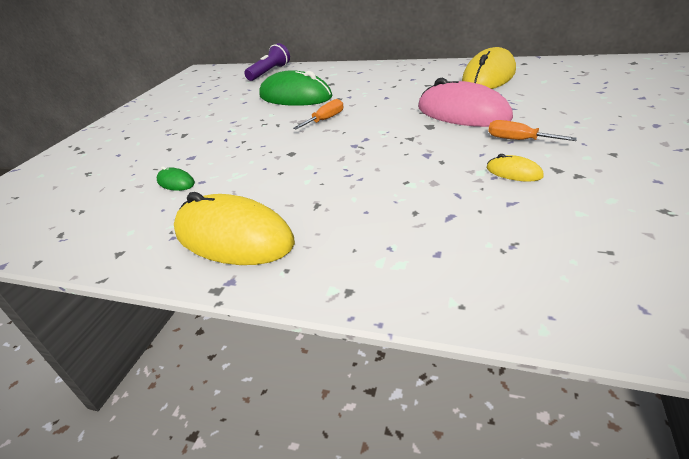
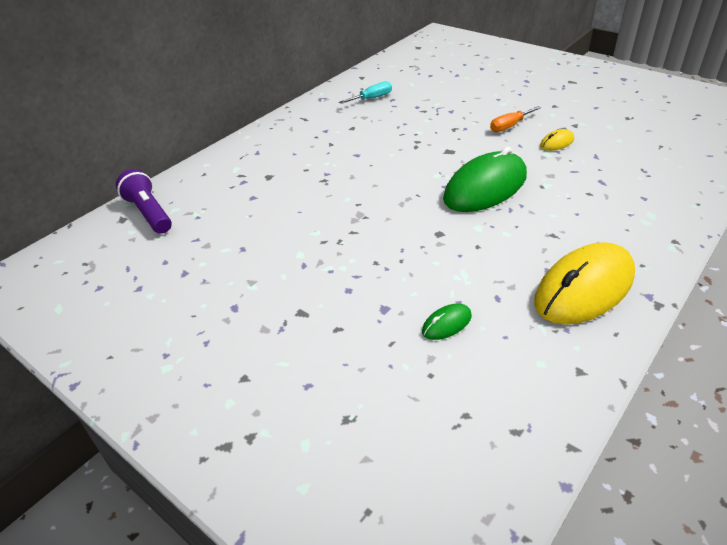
camera: 70 degrees left, 5 degrees up
green mouse [259,70,333,106] -> green mouse moved to [443,147,527,212]
orange screwdriver [293,99,343,129] -> none
pink mouse [418,78,513,127] -> none
yellow mouse [462,47,516,89] -> turquoise screwdriver [339,81,392,104]

